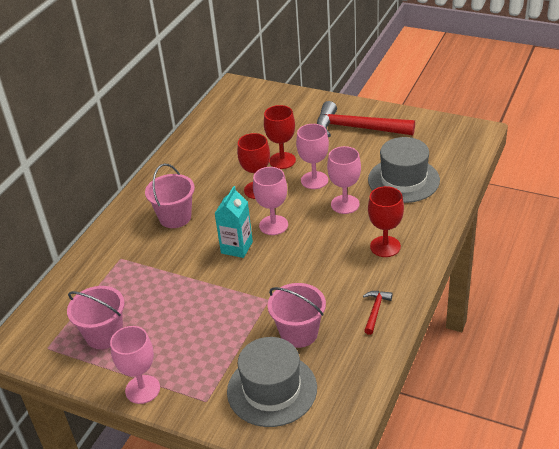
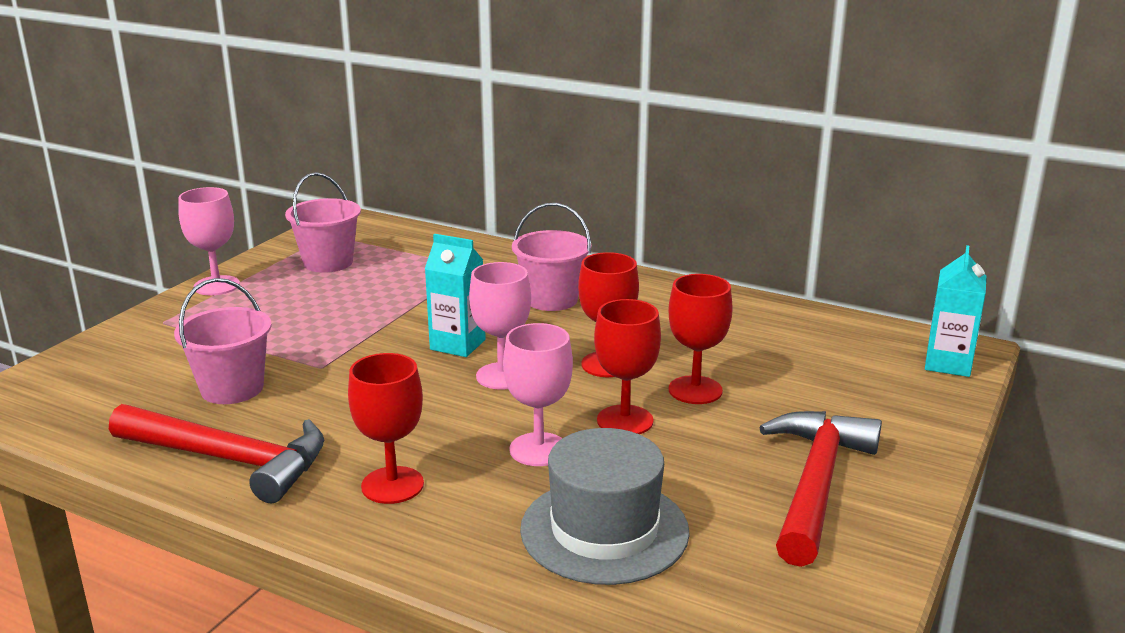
camera: 90 degrees right, 15 degrees down
grey hat [227,337,317,427] -> none
pink goblet [296,124,329,189] -> red goblet [594,299,661,434]
red hammer [363,291,392,335] -> red hammer [109,404,324,503], size x2.24
none -> turquoise carton [925,245,986,377]

